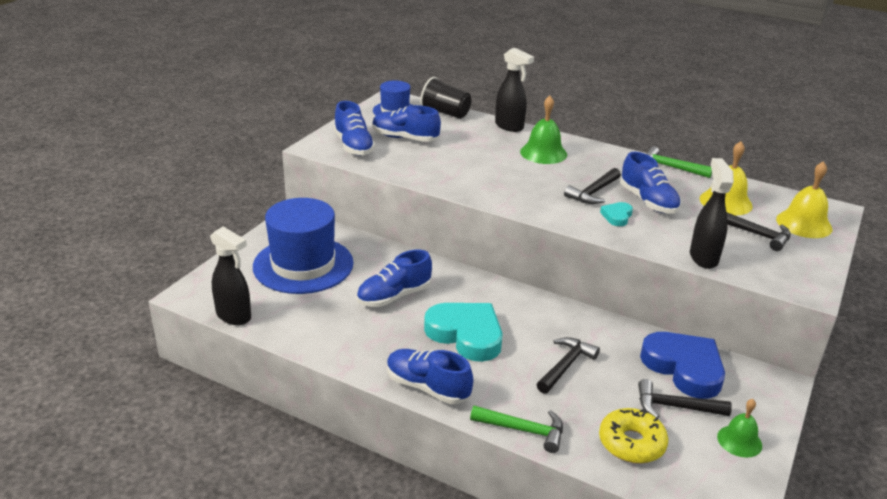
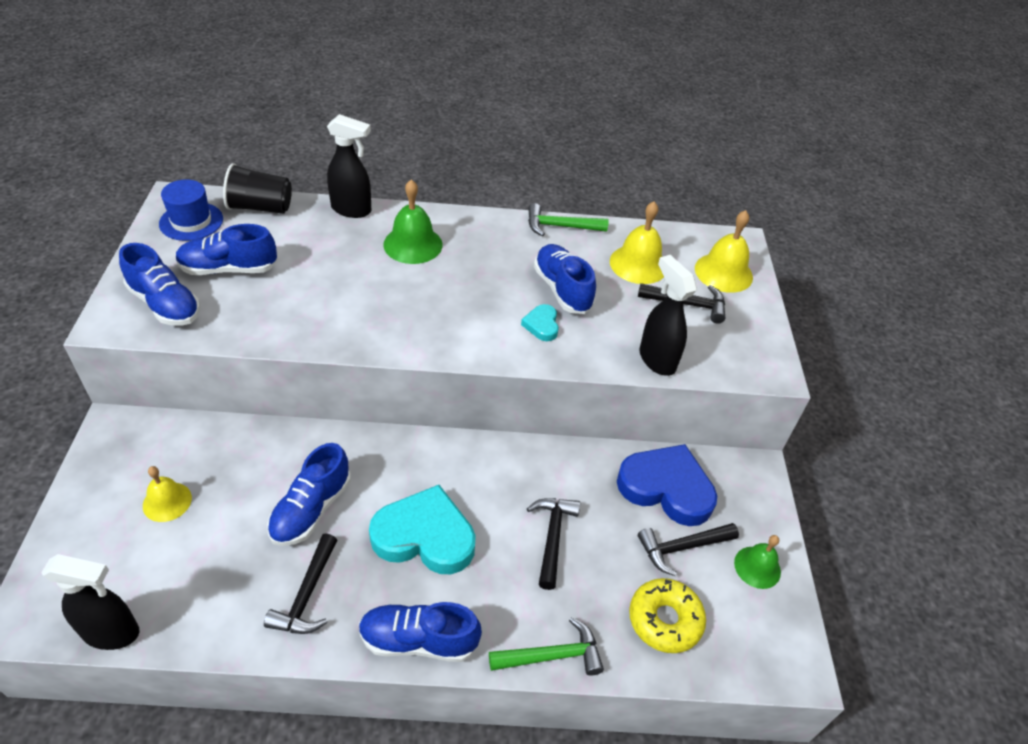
camera: 30 degrees left, 15 degrees up
blue hat [253,198,354,294] -> yellow bell [143,466,192,522]
black hammer [564,168,621,204] -> black hammer moved to [264,533,337,634]
blue shoe [620,152,681,214] -> blue shoe turned 150 degrees counterclockwise [534,244,596,314]

